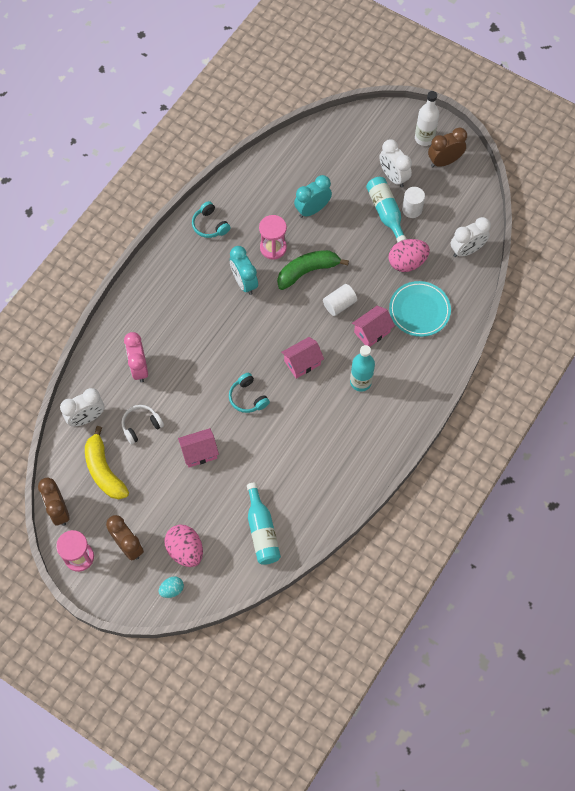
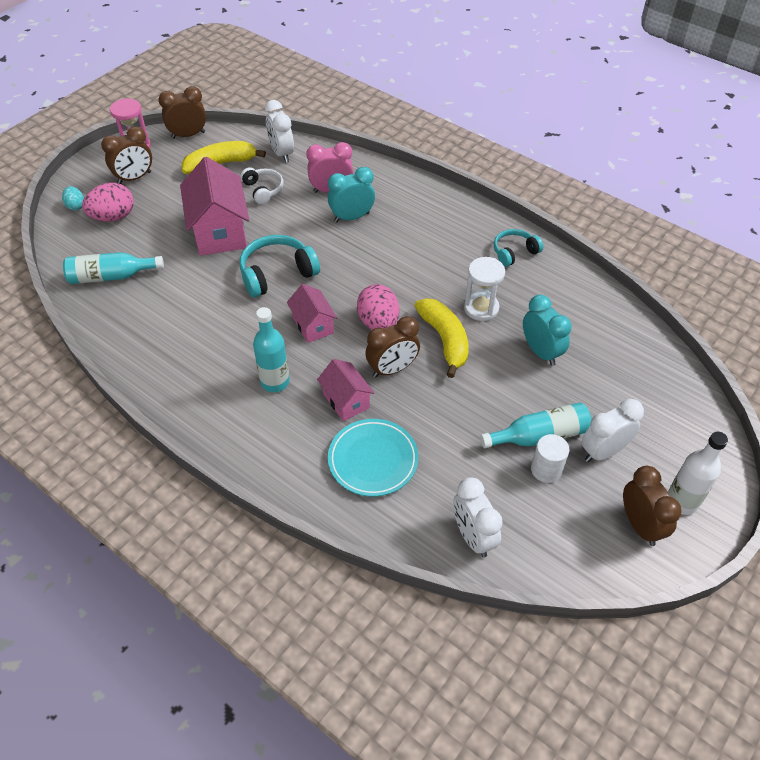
camera: 95 degrees right, 15 degrees down
pink house [178,428,219,467] -> pink house [180,157,249,256], size x1.79
turquoise headphones [229,373,270,413] -> turquoise headphones [240,235,320,298], size x1.61
turquoise clock [230,246,258,295] -> turquoise clock moved to [328,167,375,222]
pink hourglass [259,215,287,260] -> white hourglass [464,257,505,321]
green banana [277,250,349,290] -> yellow banana [414,298,469,378]
white cylinder [323,284,357,316] -> brown clock [365,316,420,378]
pink egg [389,239,430,272] -> pink egg moved to [357,284,399,330]

